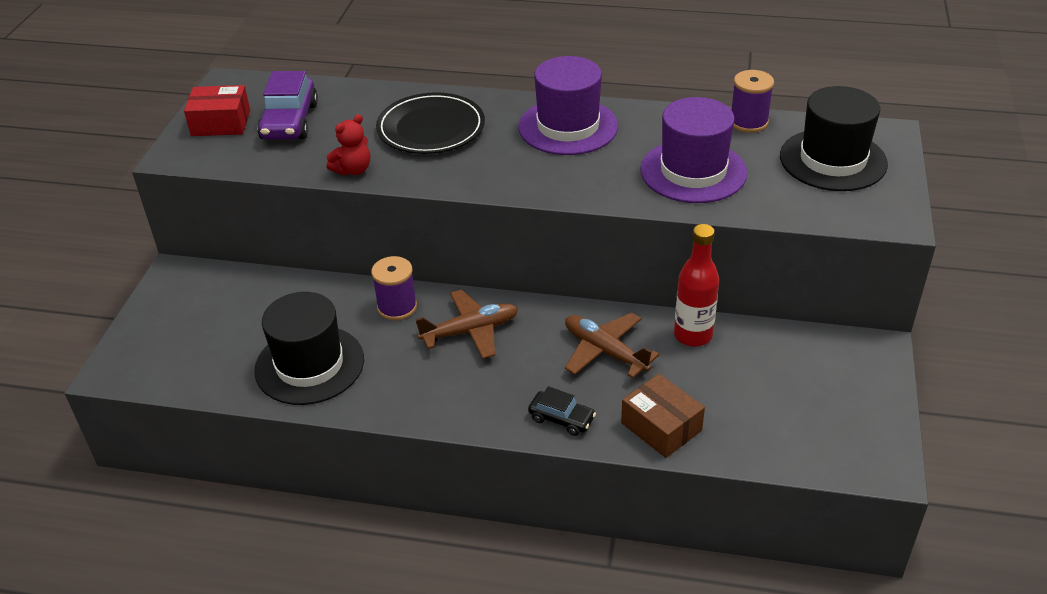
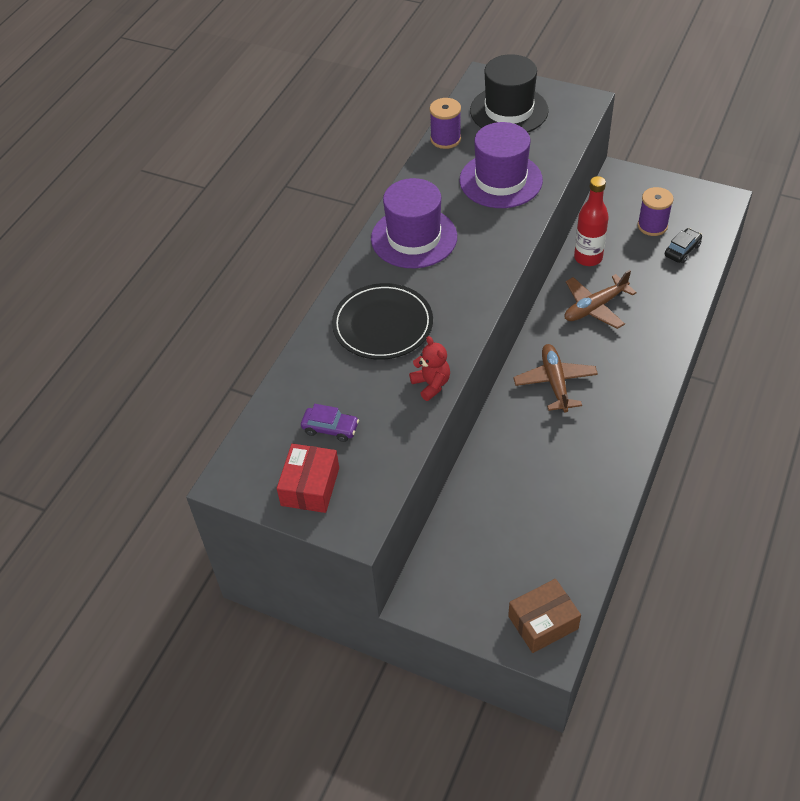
camera: 75 degrees left, 10 degrees up
black hat [254,292,364,405] -> none
purple car [257,71,318,140] -> purple car [301,404,359,442], size x0.58
purple spool [371,256,417,320] -> purple spool moved to [638,187,674,236]
black car [528,386,596,436] -> black car moved to [665,228,702,263]
brown box [621,374,705,458] -> brown box moved to [508,579,581,653]

